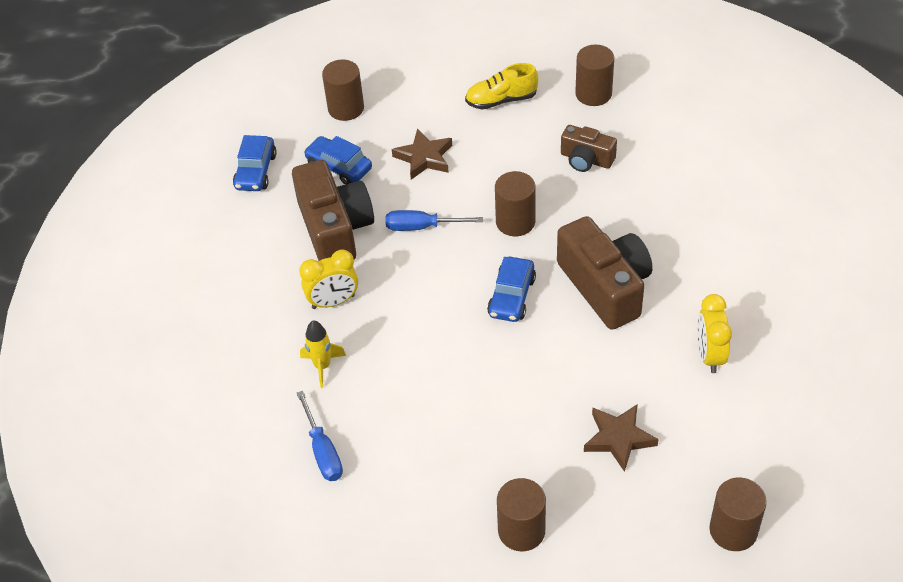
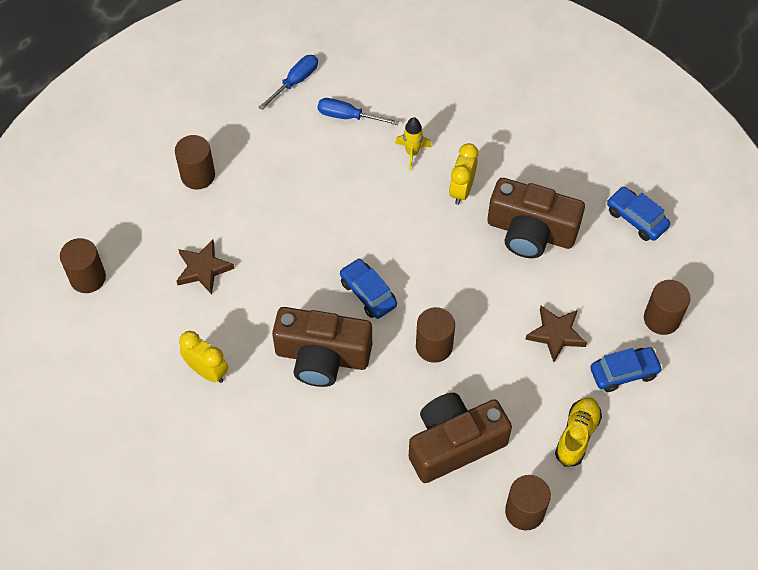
camera: 125 degrees right, 10 degrees up
blue car [304,136,372,185] -> blue car moved to [590,347,663,392]
blue screwdriver [386,210,483,231] -> blue screwdriver moved to [259,55,318,110]
brown camera [561,125,617,172] -> brown camera [409,393,512,483], size x1.80

